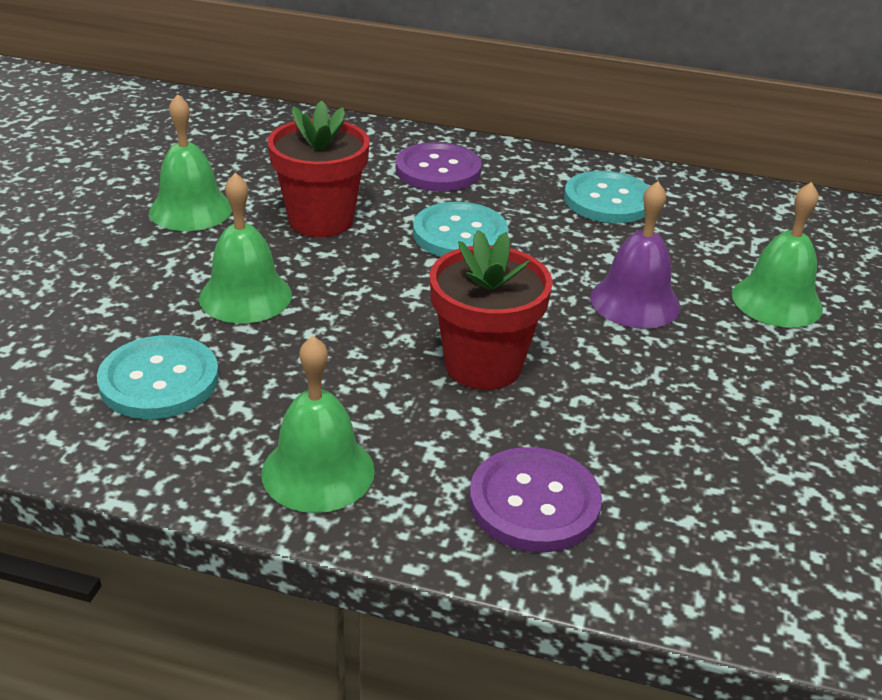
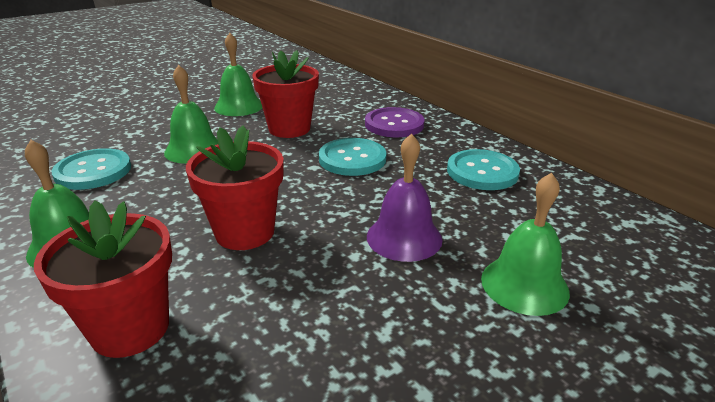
camera: 40 degrees right, 5 degrees down
purple button [469,447,602,552] -> red flower pot [34,201,172,358]

